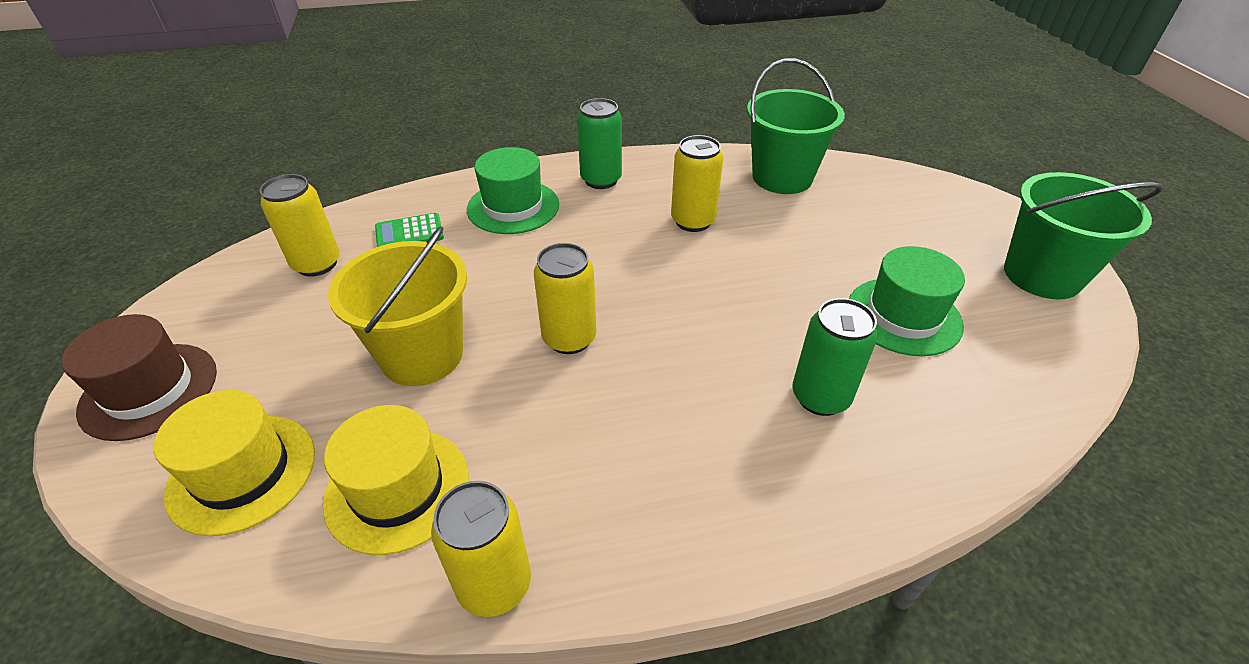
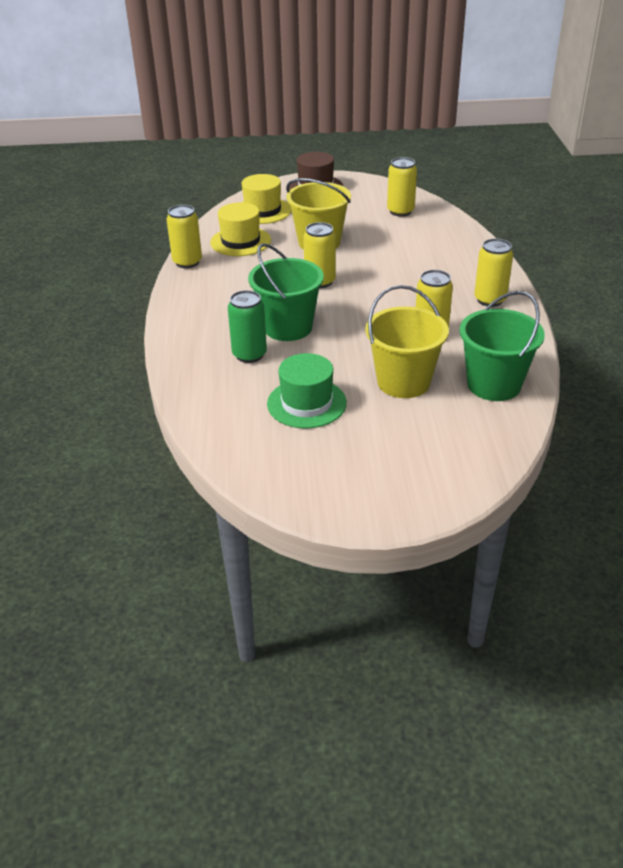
camera: 100 degrees right, 5 degrees down
green calculator [375,213,444,247] -> none
green hat [467,147,559,234] -> none
green can [577,98,622,189] -> yellow can [474,238,513,307]
green bucket [1004,172,1163,299] -> green bucket moved to [248,243,324,341]
none -> yellow bucket [365,285,449,398]

